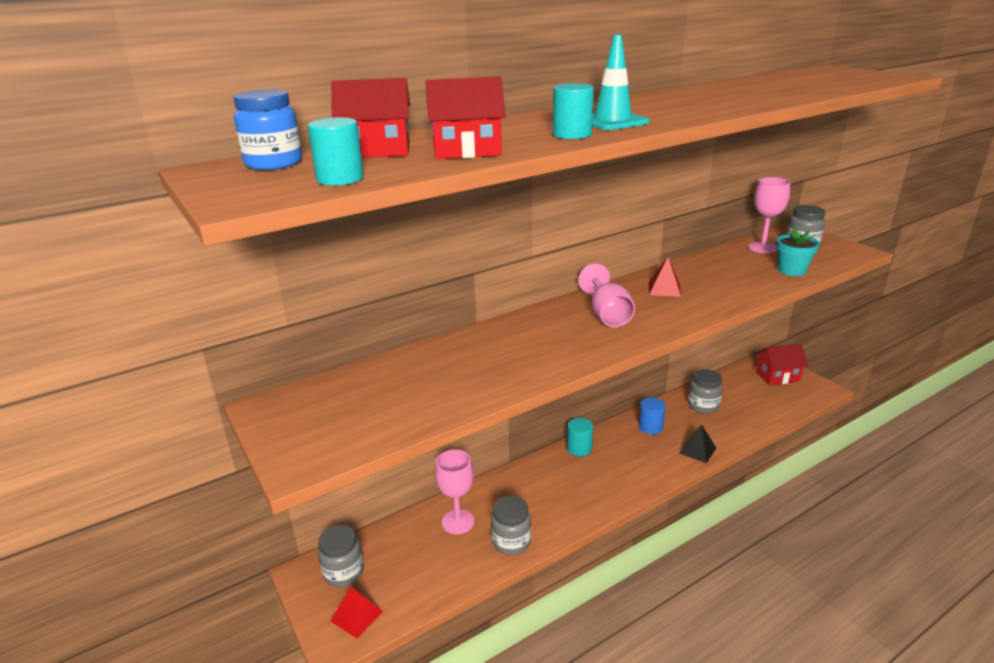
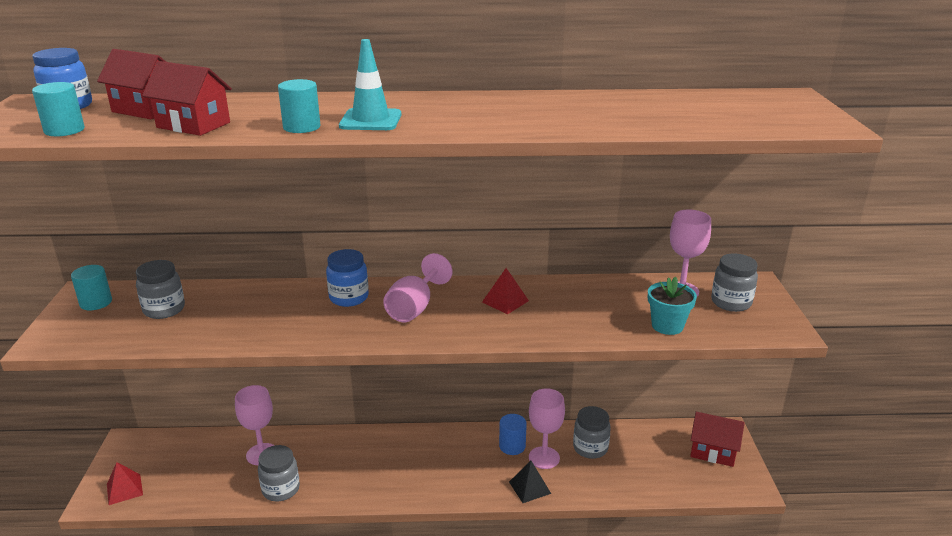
camera: 30 degrees right, 0 degrees up
grey jar [318,525,364,587] -> grey jar moved to [136,260,185,319]
turquoise cylinder [567,418,593,456] -> turquoise cylinder moved to [71,265,112,310]
none -> blue jar [326,249,369,307]
none -> pink goblet [529,388,565,469]

